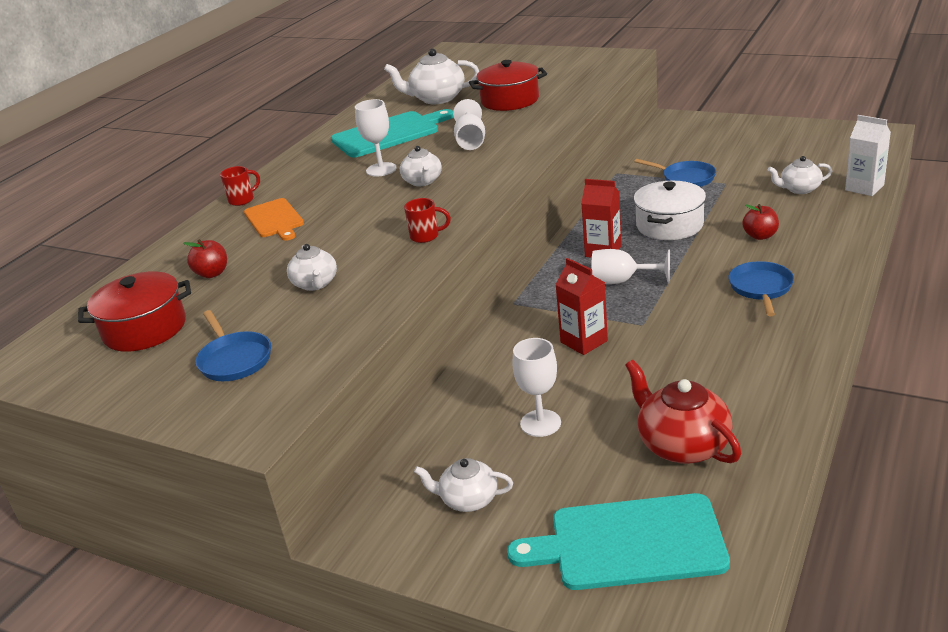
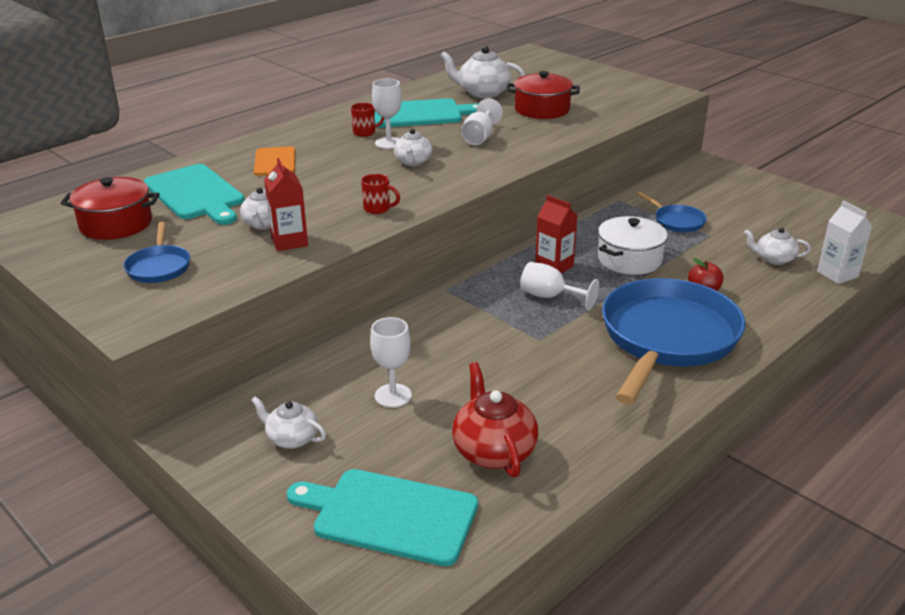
camera: 15 degrees right, 0 degrees up
red apple [183,239,227,278] -> turquoise cutting board [144,164,245,225]
red mug [220,166,260,206] -> red mug moved to [351,103,385,137]
red carton [555,258,608,355] -> red carton moved to [264,158,308,251]
blue pan [728,261,794,316] -> blue pan [602,278,746,404], size x2.29

